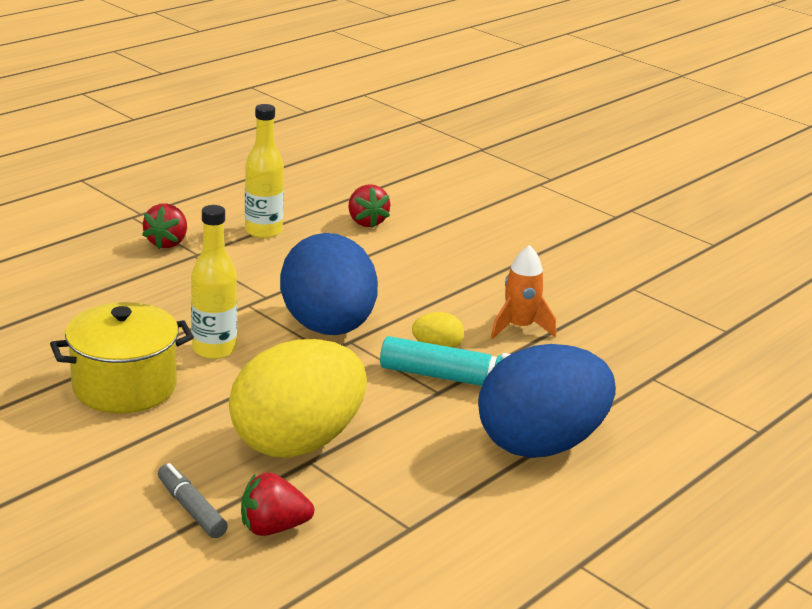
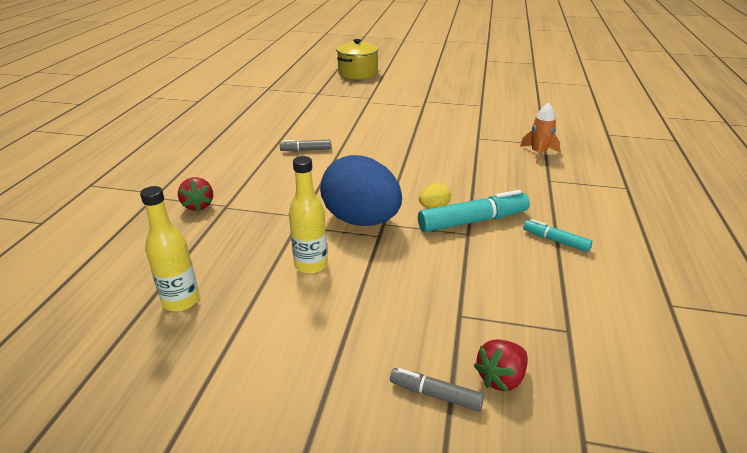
camera: 30 degrees left, 5 degrees up
yellow pot [50,302,194,413] -> yellow pot moved to [336,39,378,80]
yellow egg [229,339,367,458] -> none
yellow bottle [245,104,284,238] -> yellow bottle moved to [140,186,199,311]
red strawberry [348,184,390,228] -> grey marker [280,140,331,151]
blue egg [478,344,616,458] -> turquoise marker [523,219,592,252]
orange rocket [491,245,556,339] -> orange rocket moved to [520,102,560,164]

